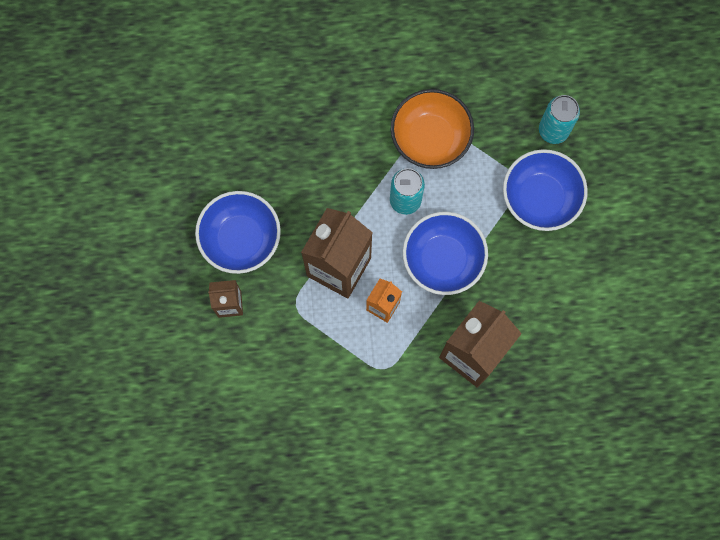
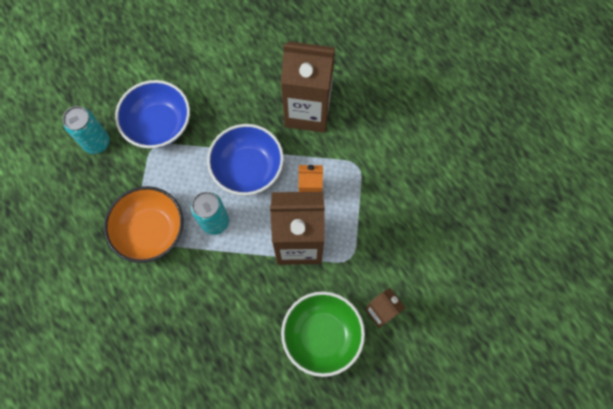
camera: 120 degrees left, 5 degrees down
blue bowl [195,191,281,274] -> green bowl [281,291,365,377]

